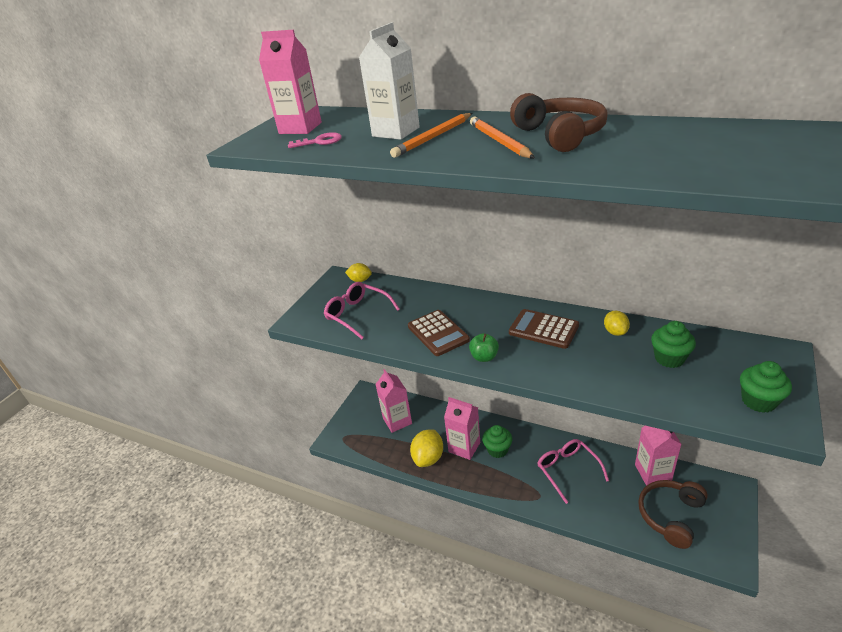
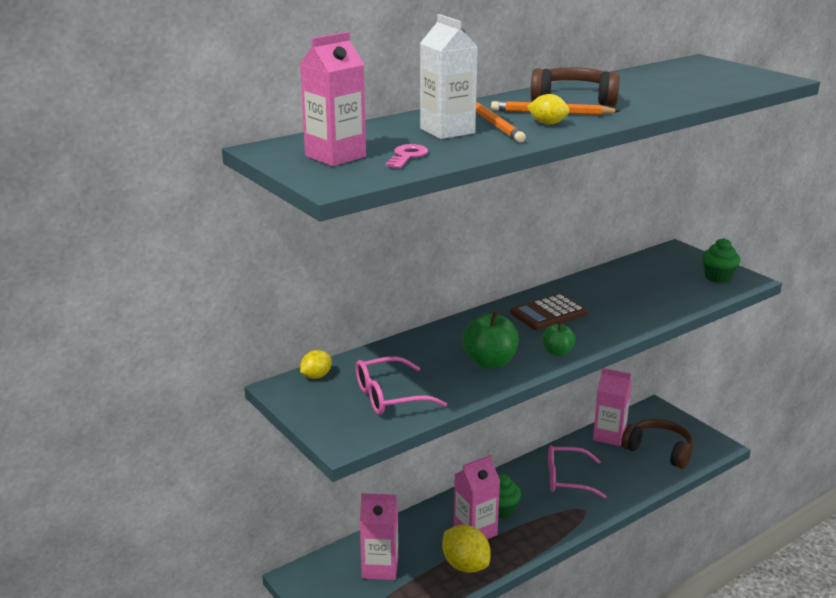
camera: 65 degrees left, 10 degrees down
brown calculator [408,310,470,356] -> green apple [462,311,519,368]
yellow lemon [604,311,630,336] -> yellow lemon moved to [527,94,570,125]
brown headphones [638,480,708,549] -> brown headphones turned 150 degrees clockwise [621,419,694,469]
green cupcake [651,321,696,368] -> none

